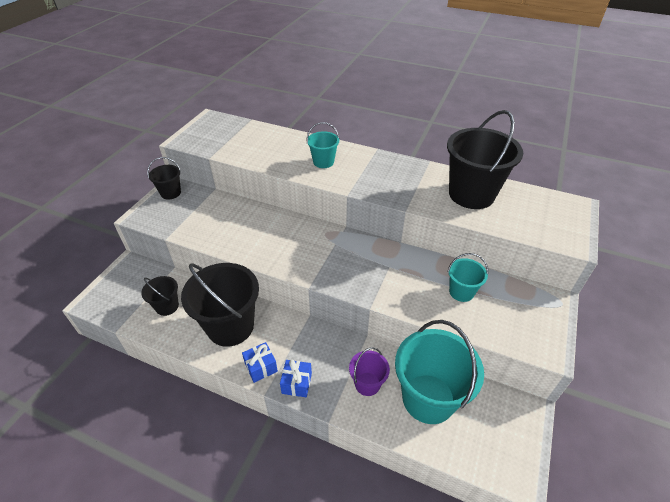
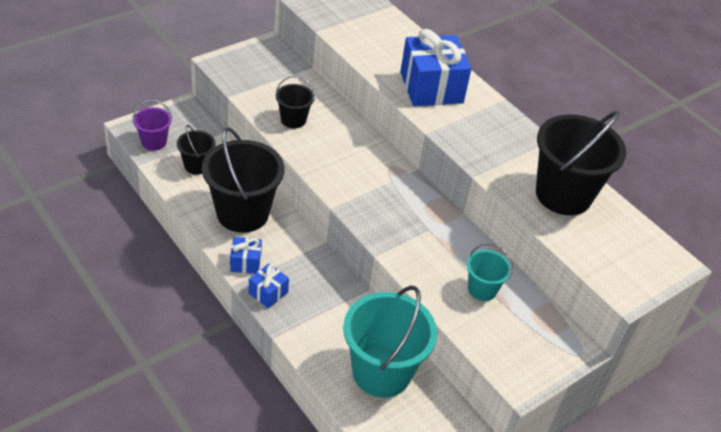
camera: 25 degrees right, 0 degrees up
black bucket [147,157,181,199] -> black bucket moved to [276,76,315,128]
turquoise bucket [307,122,340,168] -> blue gift [400,29,471,106]
purple bucket [349,347,390,396] -> purple bucket moved to [132,100,172,151]

